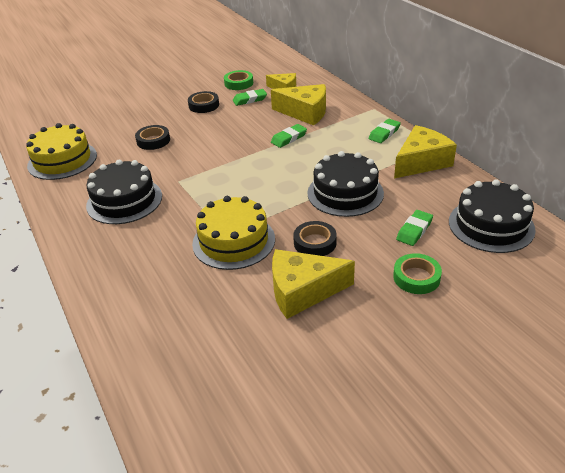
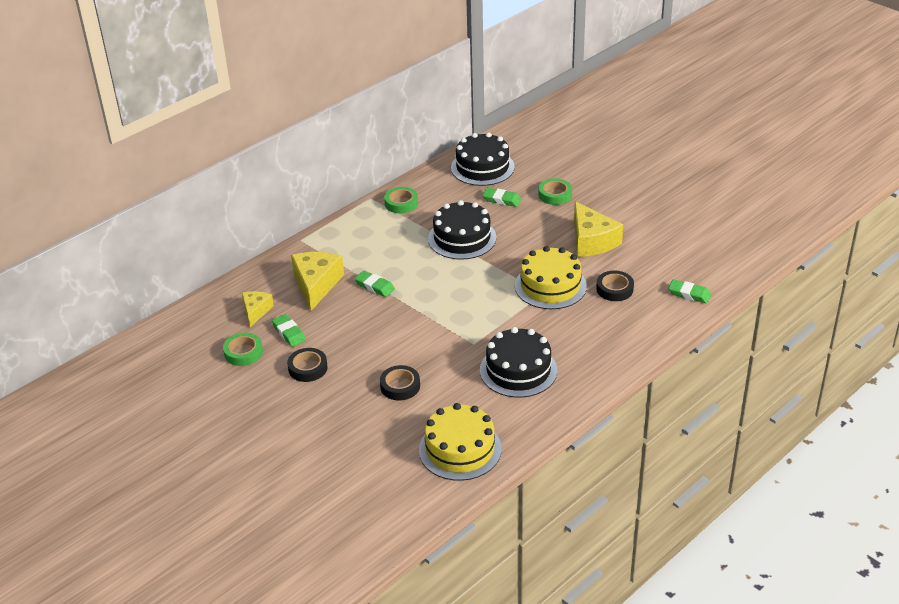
camera: 105 degrees left, 0 degrees up
black tape [293,221,337,256] -> black tape moved to [596,271,634,301]
green eraser [369,119,401,143] -> green eraser moved to [668,279,711,303]
yellow cheese [394,125,457,179] -> green tape [384,187,418,213]

